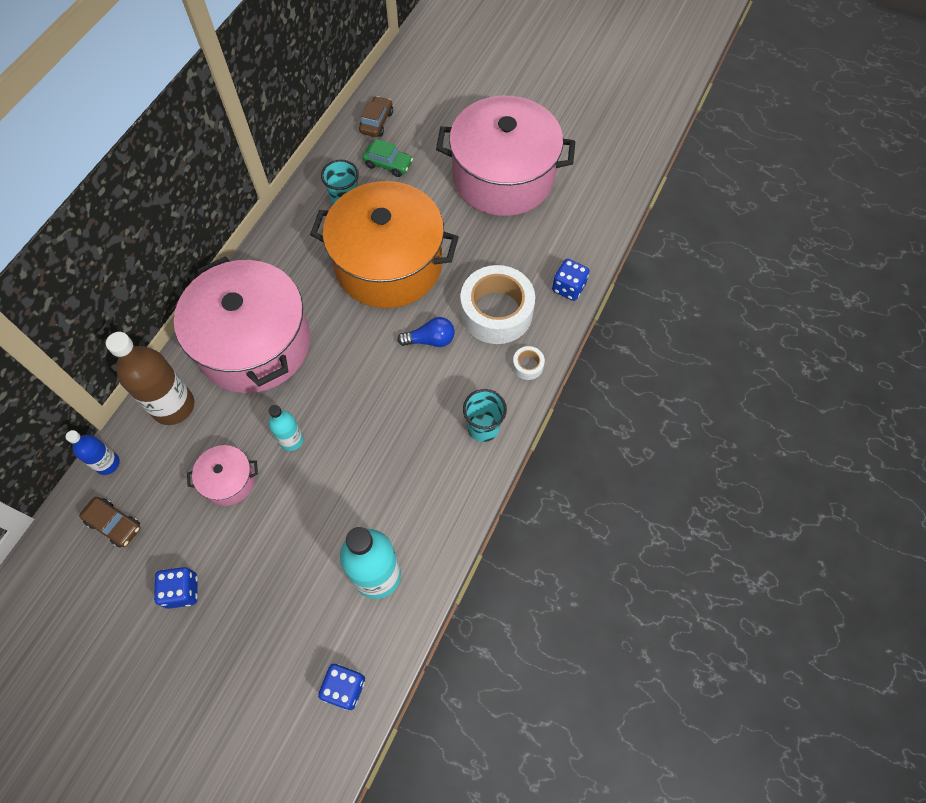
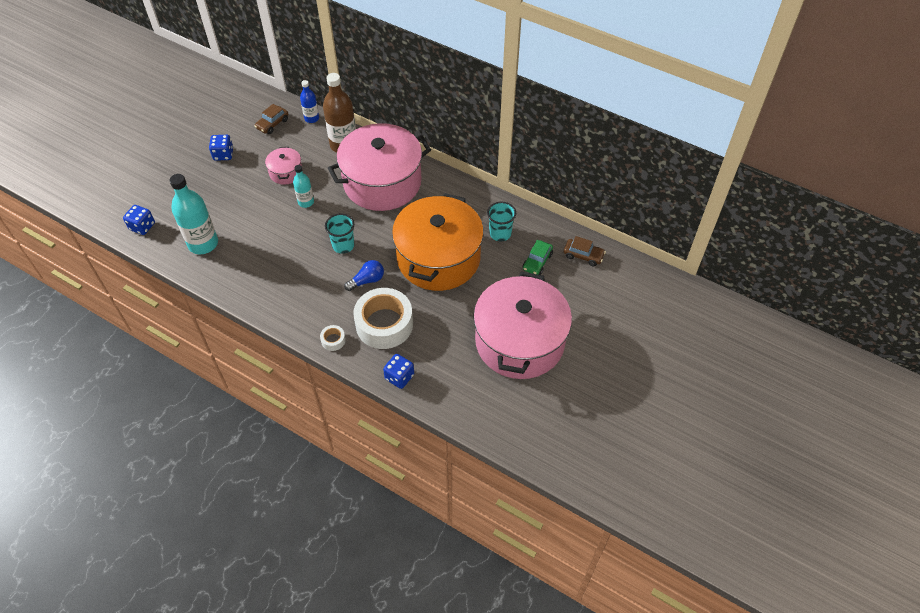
camera: 95 degrees right, 10 degrees down
blue light bulb [397,317,455,347] -> blue light bulb turned 120 degrees counterclockwise [344,260,384,291]
turquoise cup [463,389,507,442] -> turquoise cup moved to [325,214,354,254]

